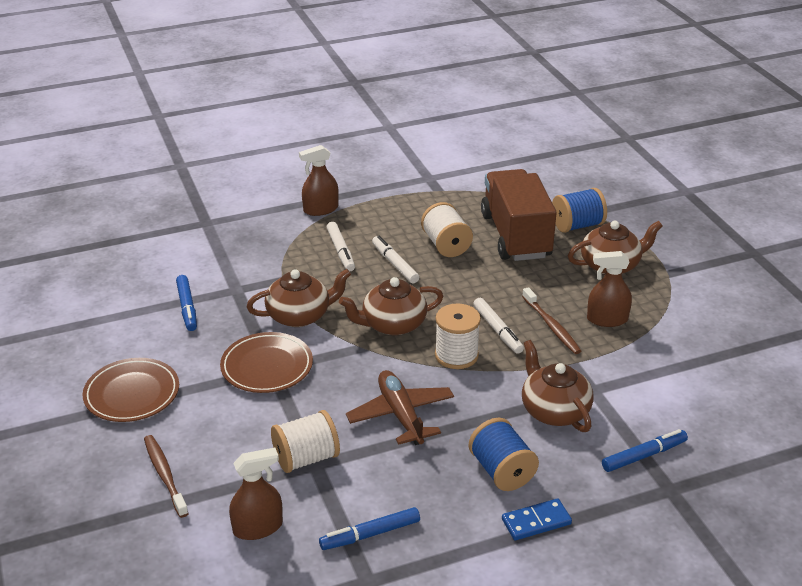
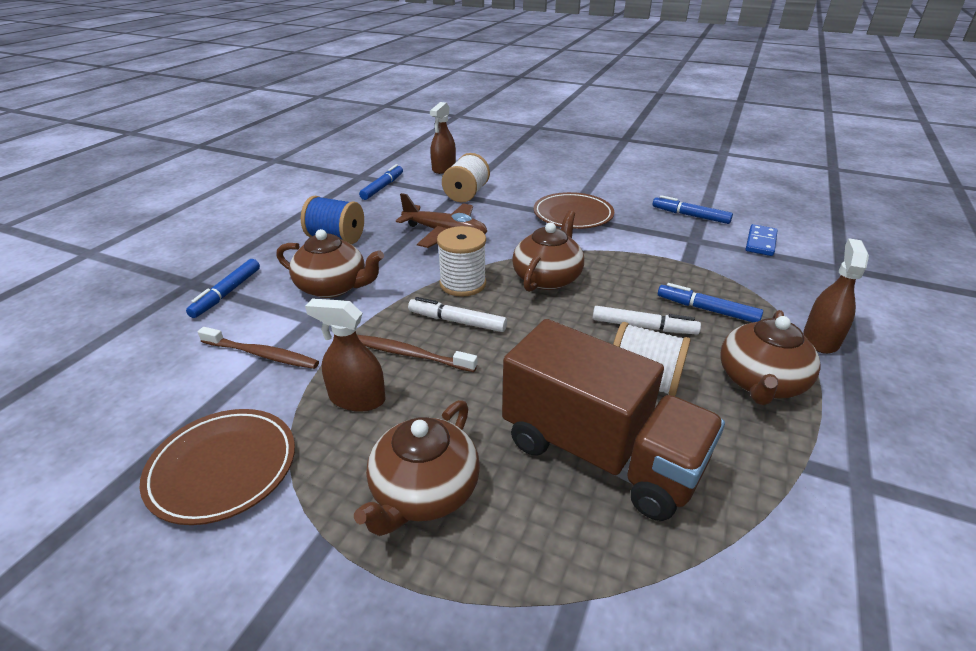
camera: 135 degrees right, 0 degrees up
brown plate [83,358,179,422] -> brown plate moved to [139,409,295,525]
brown toothbrush [144,435,189,518] -> brown toothbrush moved to [198,327,319,369]
brown teapot [247,269,351,327] -> brown teapot moved to [720,310,821,405]
white marker [327,222,355,271] -> blue marker [658,283,763,322]
blue domino [502,498,572,540] -> blue domino moved to [746,224,778,256]
blue spool [552,188,607,233] -> none
brown spray bottle [587,251,632,327] -> brown spray bottle turned 120 degrees counterclockwise [305,298,386,412]

